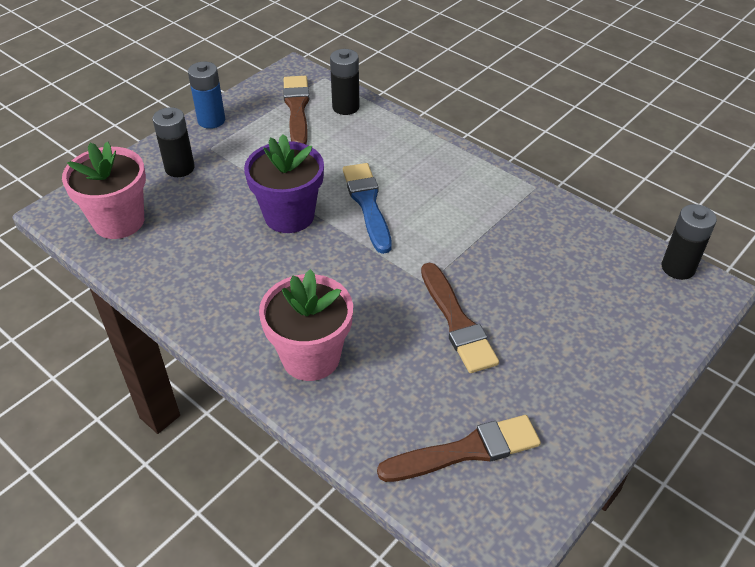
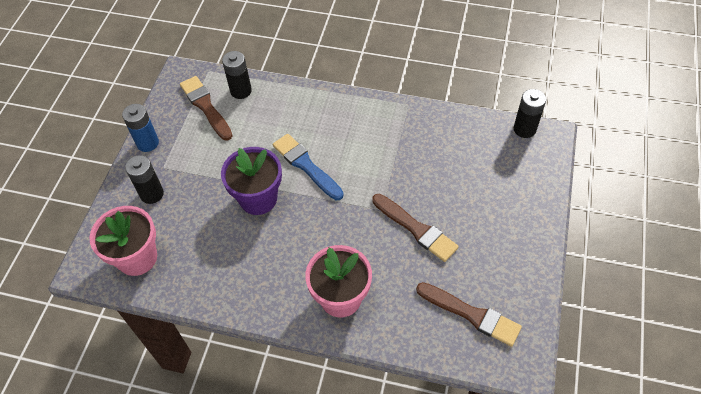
camera: 25 degrees left, 10 degrees up
brown brush [377,415,541,482] -> brown brush turned 75 degrees clockwise [416,282,522,347]

